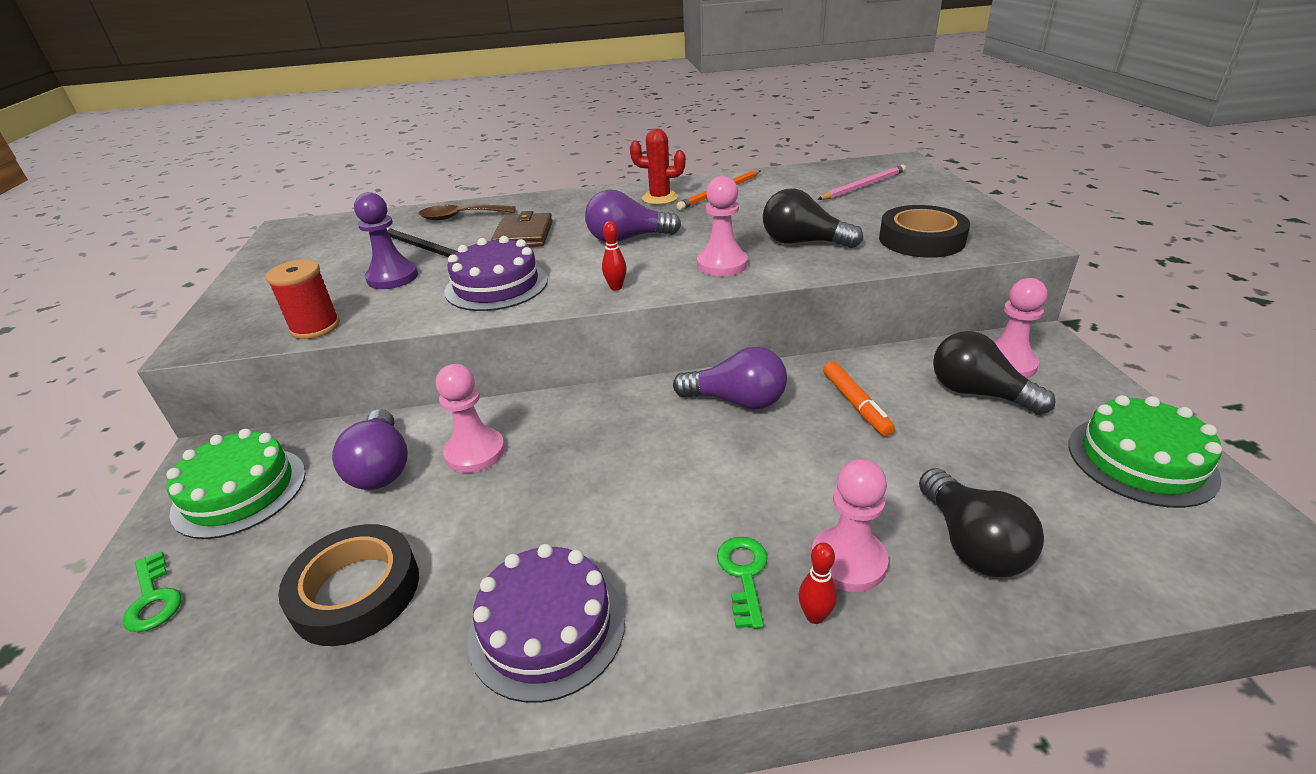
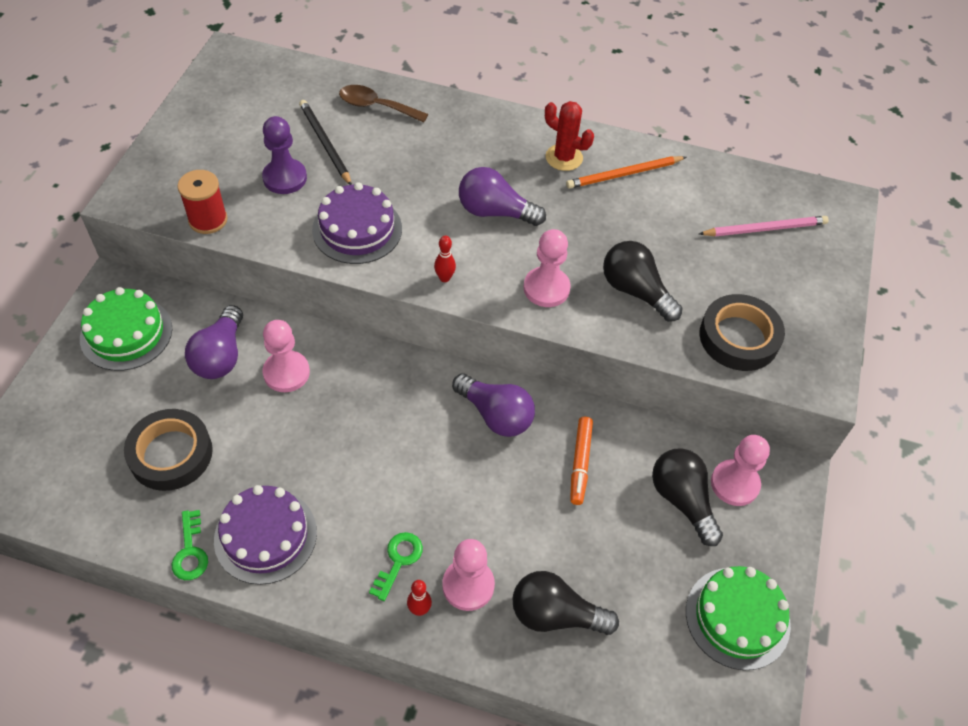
camera: 20 degrees right, 20 degrees up
green key [123,551,182,632] -> green key moved to [172,510,208,580]
brown wallet [491,211,553,247] -> none
black light bulb [919,468,1044,577] -> black light bulb turned 90 degrees clockwise [513,571,619,635]

